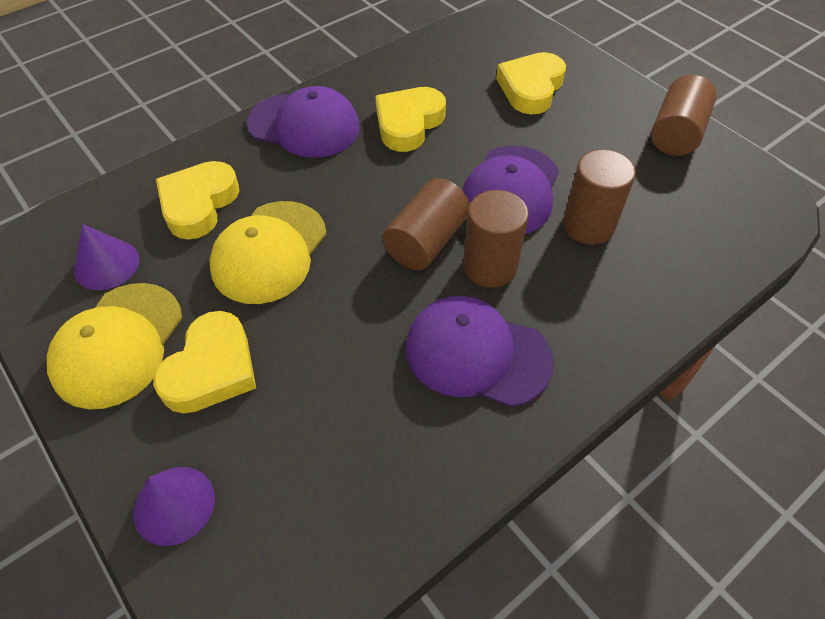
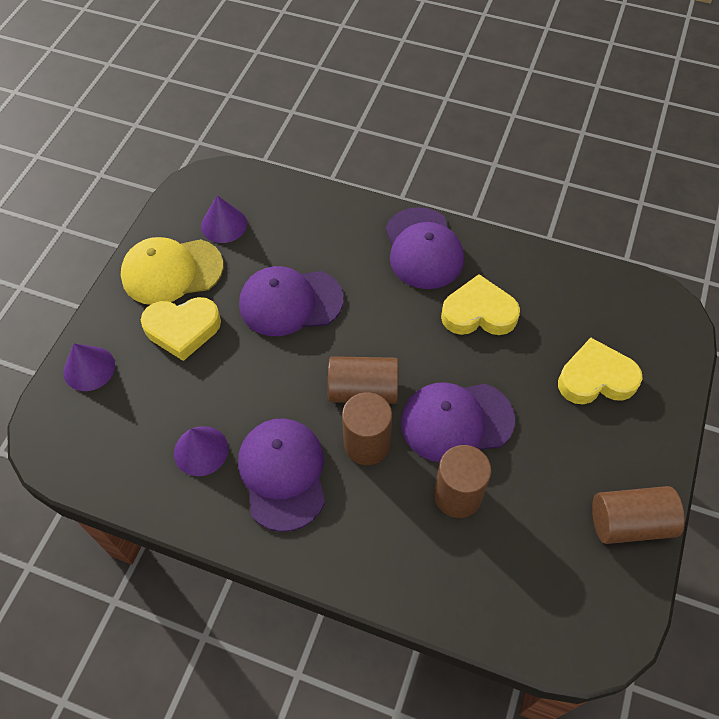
camera: 60 degrees right, 5 degrees up
yellow heart [156,161,239,240] -> none
yellow cap [210,201,326,304] -> purple cap [239,266,344,336]
none -> purple cone [174,426,228,476]

